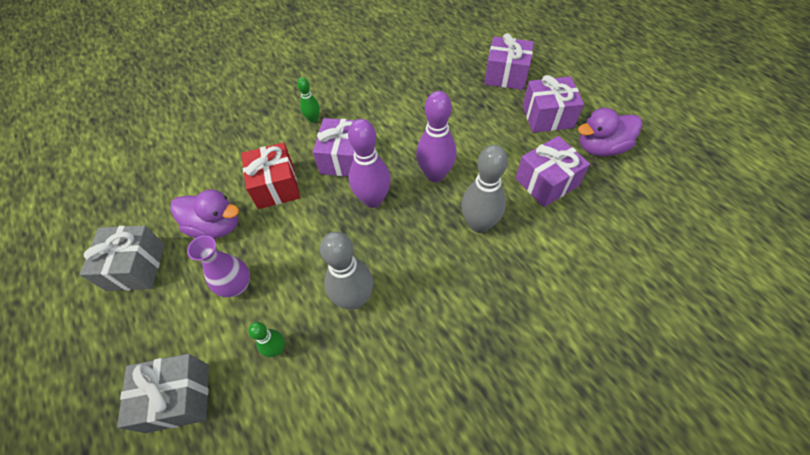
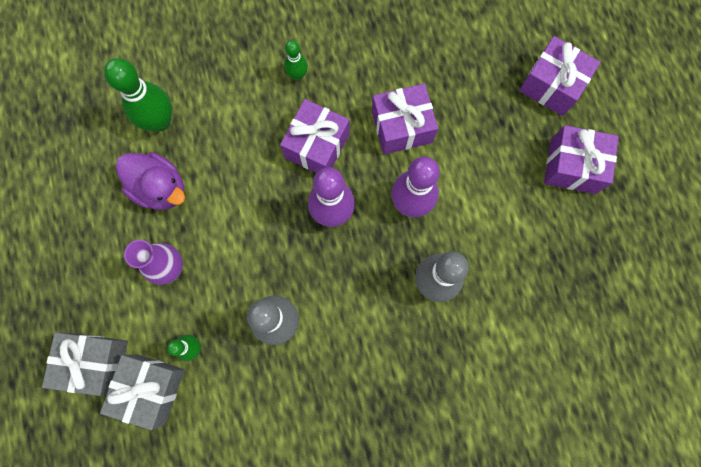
camera: 15 degrees right, 20 degrees up
grey gift [79,226,165,291] -> grey gift moved to [100,355,185,430]
red gift [241,143,300,209] -> none
purple gift [515,136,590,207] -> purple gift moved to [372,83,438,155]
purple duck [578,108,642,156] -> none
none -> green bowling pin [104,58,172,131]

